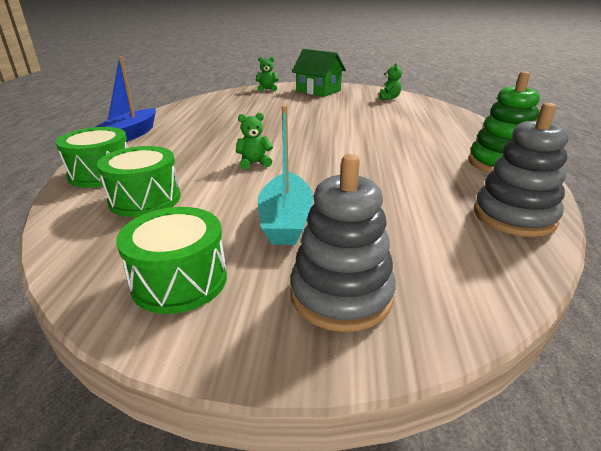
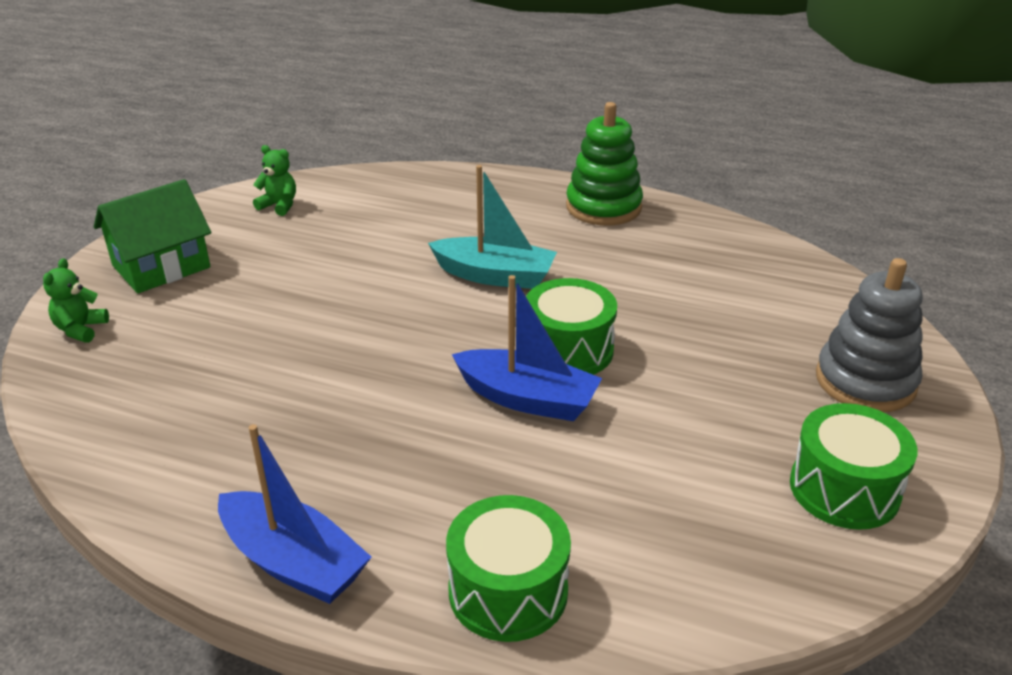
camera: 75 degrees left, 5 degrees up
green drum [97,146,181,217] -> green drum moved to [526,278,617,375]
green teddy bear [236,113,273,169] -> blue boat [452,275,602,421]
turquoise boat [258,105,313,245] -> turquoise boat moved to [428,165,557,289]
grey stacking toy [474,103,569,237] -> none

